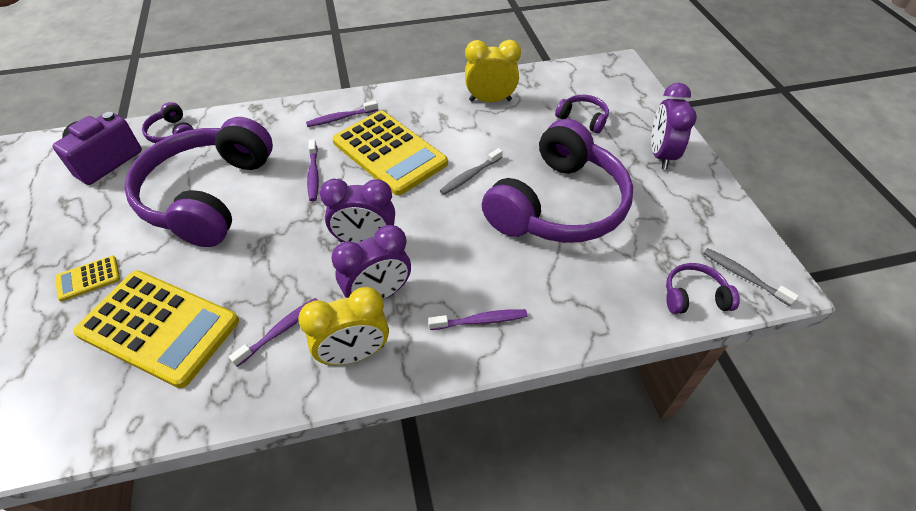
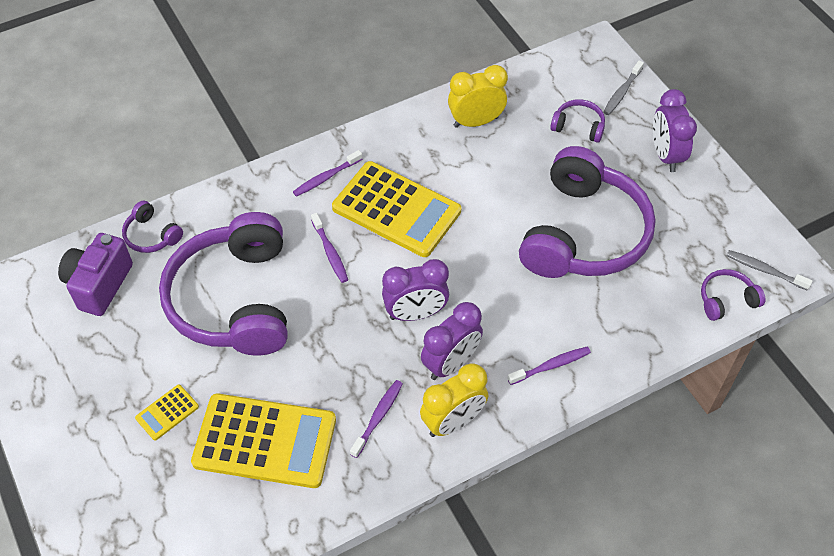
camera: 15 degrees left, 5 degrees up
grey toothbrush [440,148,503,195] -> grey toothbrush moved to [603,61,644,115]

